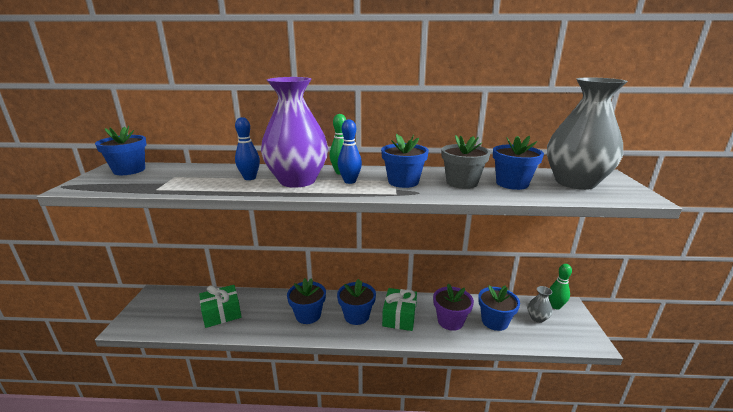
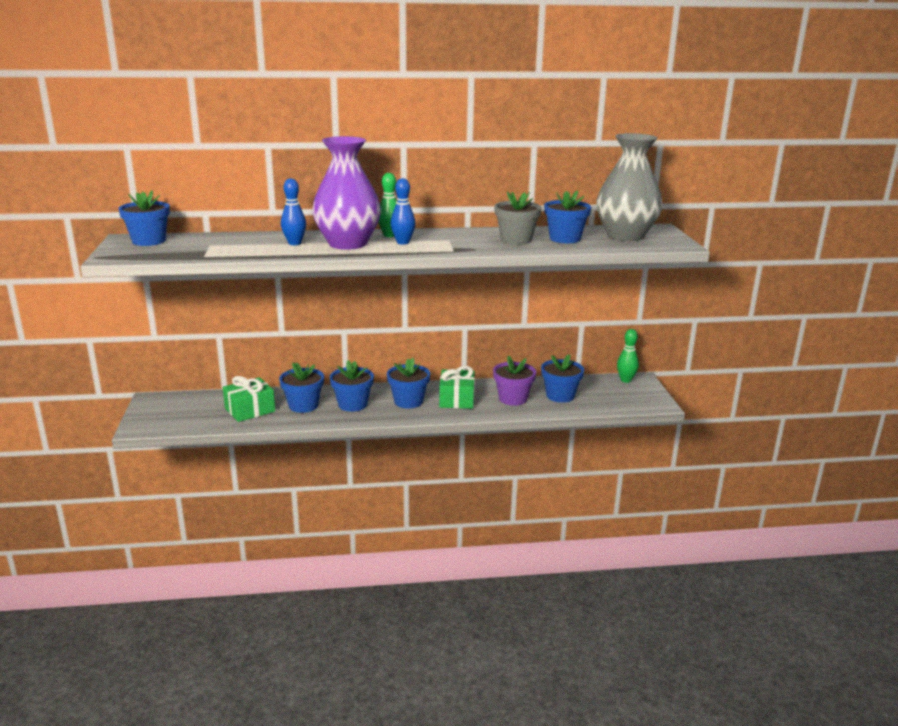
camera: 10 degrees left, 0 degrees up
blue flower pot [381,134,429,188] -> blue flower pot moved to [279,362,324,413]
grey vase [528,286,553,323] -> none

